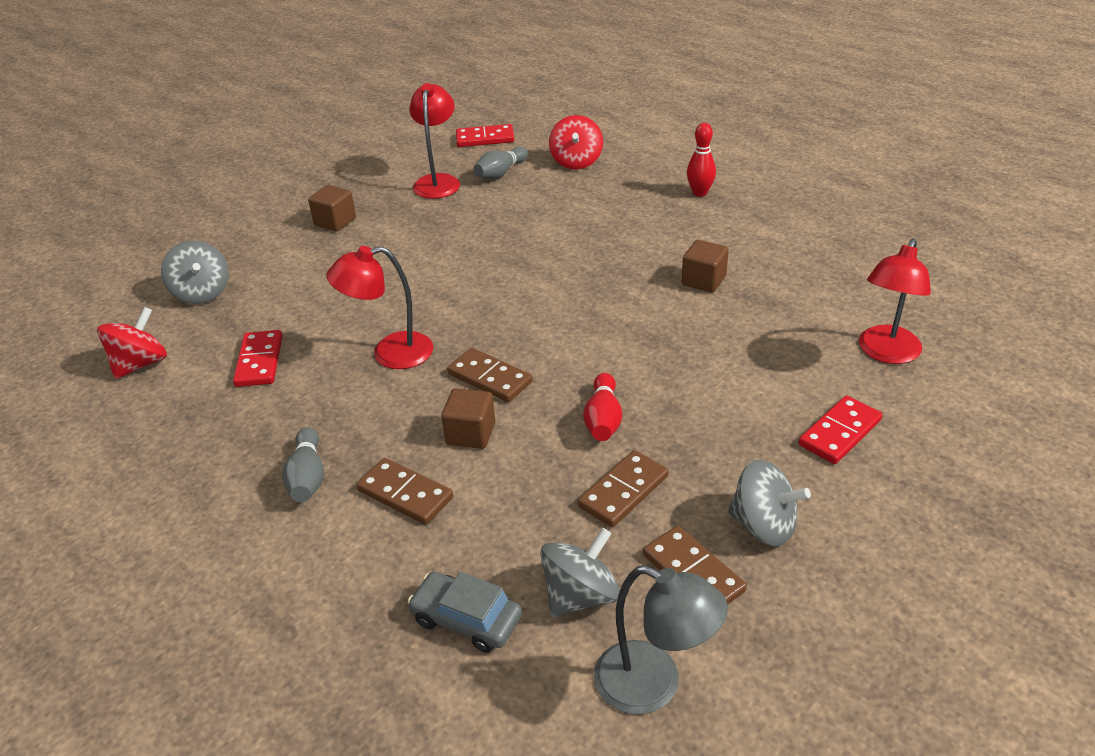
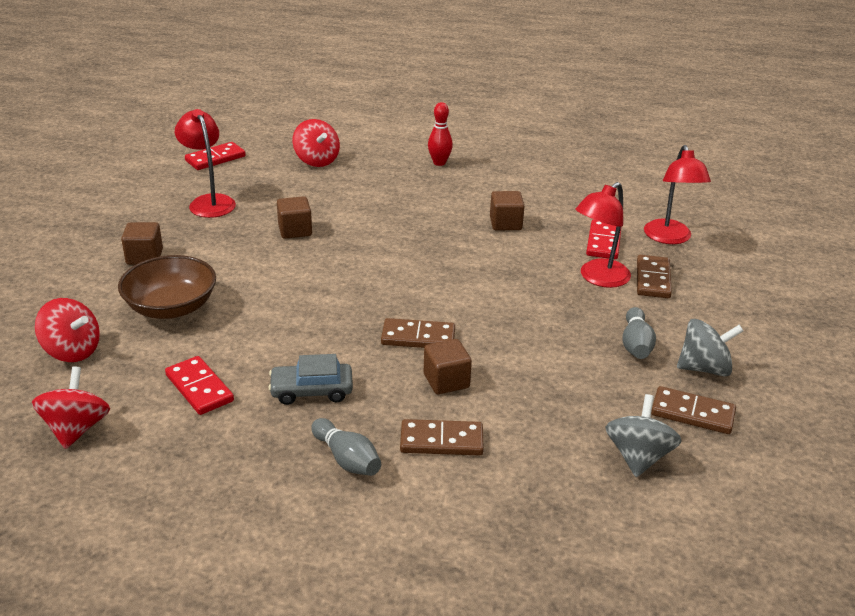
camera: 35 degrees left, 5 degrees down
grey spinning top [161,241,229,304] -> red spinning top [35,298,100,362]
red lamp [326,246,433,369] -> red lamp moved to [576,182,631,288]
grey car [408,572,522,653] -> grey car moved to [268,354,353,405]
grey bowling pin [473,146,528,179] -> grey bowling pin moved to [622,307,656,359]
brown domino [578,450,669,527] -> brown domino moved to [637,255,672,298]
red bowling pin [583,373,622,441] -> none
grey lamp [594,565,728,715] -> none
red domino [798,395,882,464] -> red domino moved to [586,220,622,259]
none -> brown bowl [118,255,216,319]
none -> brown cube [277,196,312,239]

